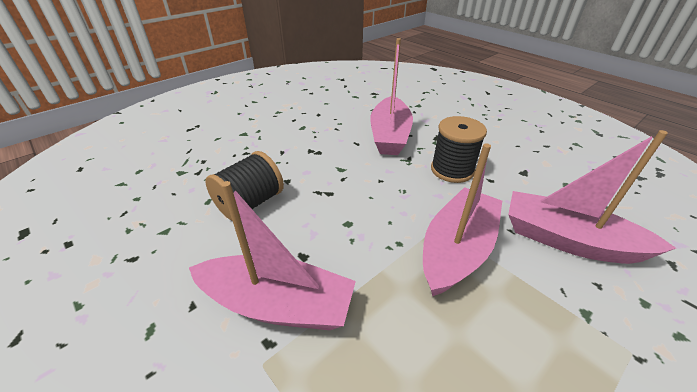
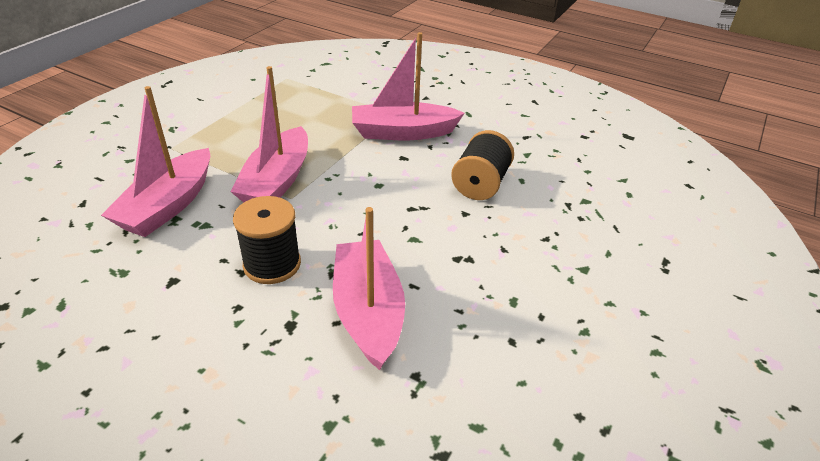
camera: 160 degrees right, 0 degrees up
pink boat [508,130,676,264] -> pink boat turned 105 degrees clockwise [101,86,210,237]

